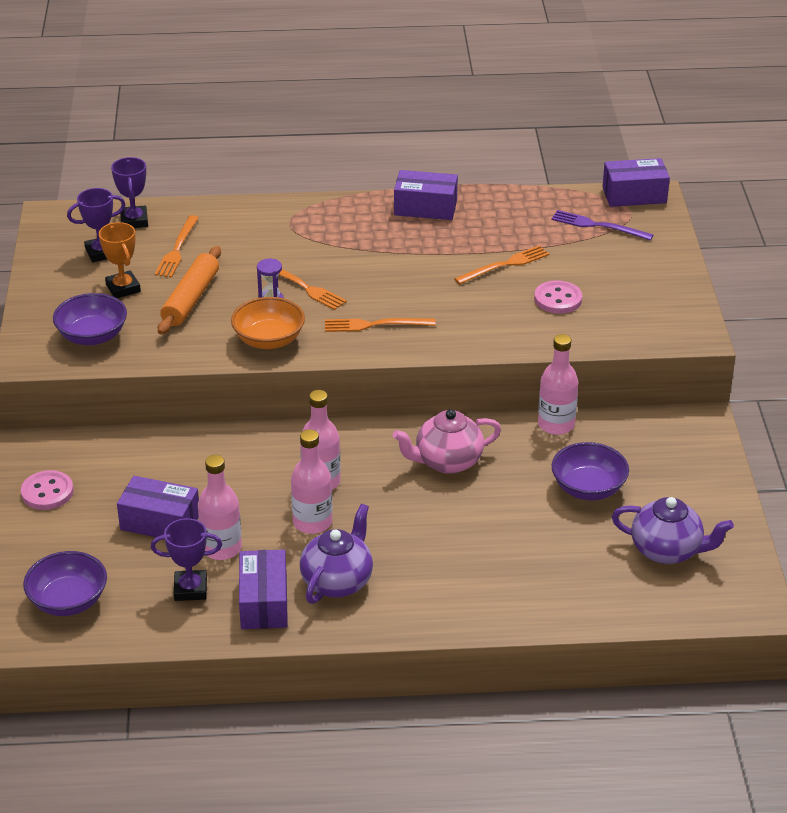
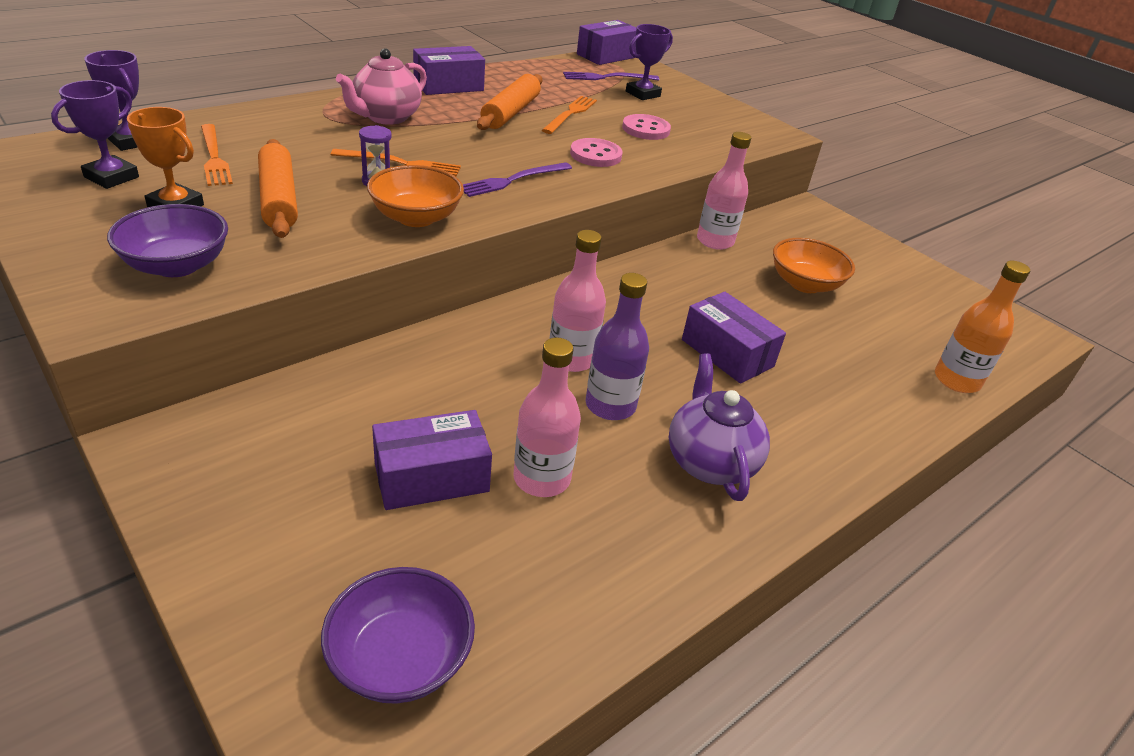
camera: 40 degrees left, 0 degrees up
pink button [21,470,74,510] -> pink button moved to [570,138,623,167]
purple trophy [151,518,222,601] -> purple trophy moved to [626,24,673,100]
purple box [239,550,288,629] -> purple box moved to [682,292,786,384]
pink bottle [291,429,332,534] -> purple bottle [586,273,649,420]
orange fork [325,318,436,332] -> purple fork [463,162,572,197]
pink teapot [393,409,501,474] -> pink teapot moved to [336,48,427,125]
purple bowl [552,442,629,500] -> orange bowl [773,238,855,293]
purple teapot [612,497,734,564] -> none
none -> orange rolling pin [477,74,543,130]
none -> orange bottle [935,261,1030,393]

